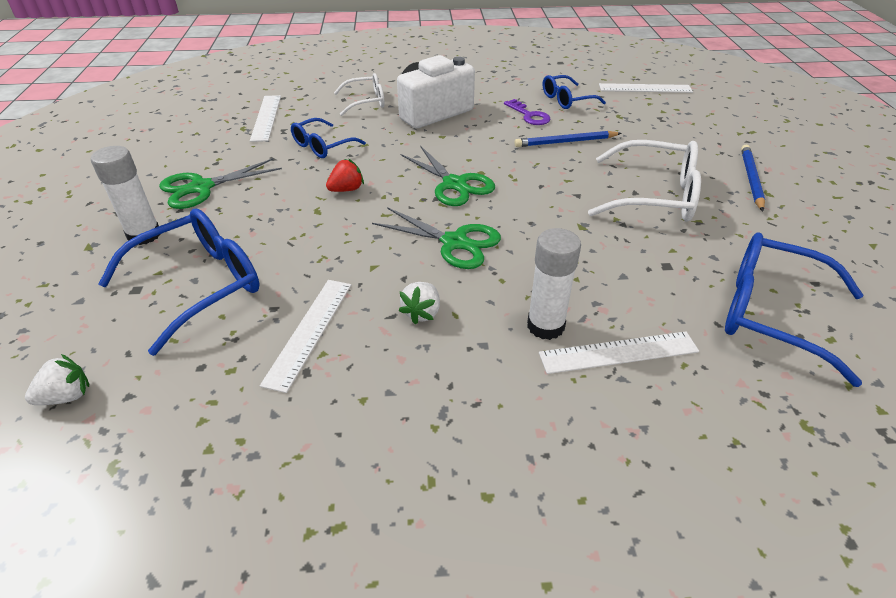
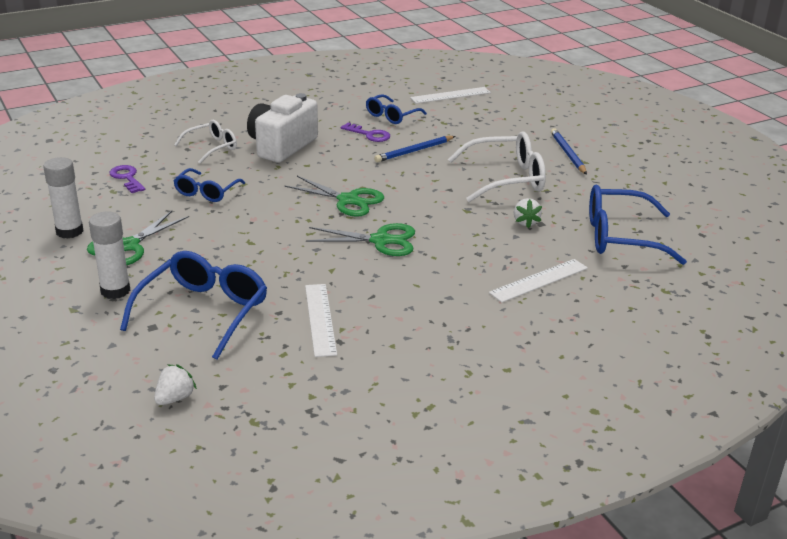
camera: 25 degrees left, 10 degrees down
white ruler [250,95,281,142] -> purple key [109,165,145,193]
red strawberry [326,159,364,192] -> none
white strawberry [398,282,440,325] -> white strawberry moved to [514,198,542,228]
white glue stick [527,228,581,340] -> white glue stick moved to [43,157,83,239]

